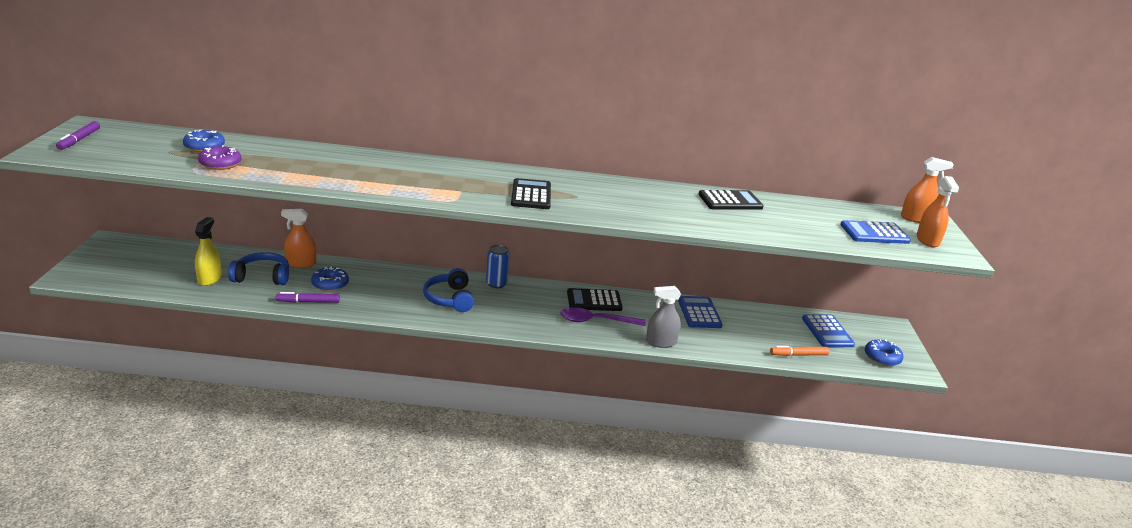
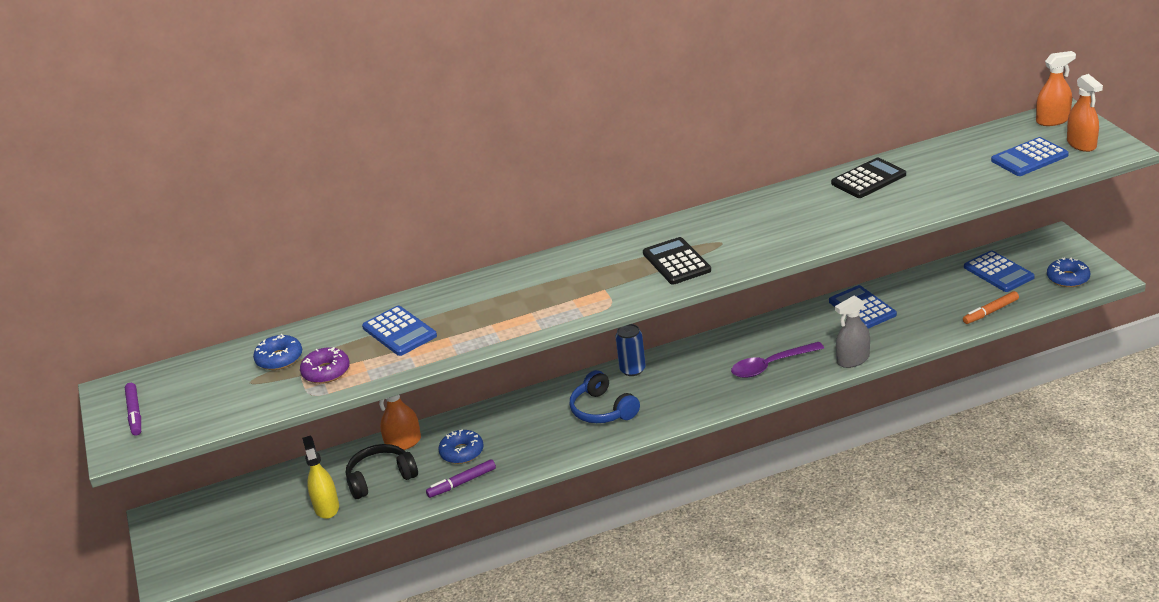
camera: 15 degrees left, 5 degrees up
blue headphones [228,252,289,285] -> black headphones [346,444,418,499]
black calculator [567,288,623,311] -> none
none -> blue calculator [362,306,437,356]

